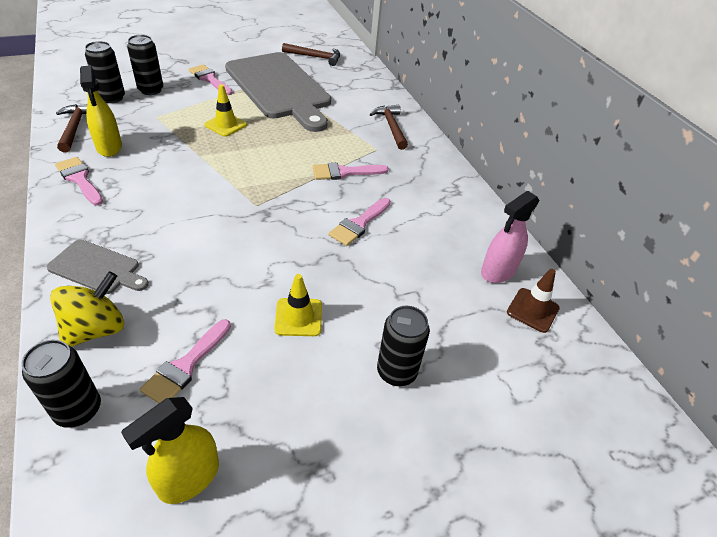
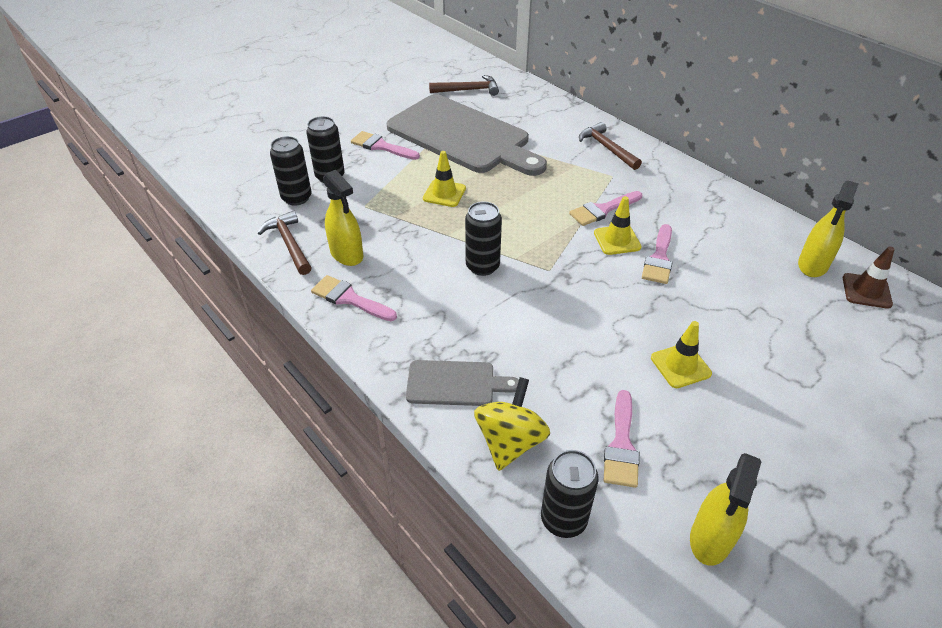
camera: 15 degrees left, 0 degrees up
black can [377,306,430,386] -> black can moved to [465,202,502,276]
pink spray bottle [481,191,540,283] -> yellow spray bottle [798,180,859,277]
none -> yellow traffic cone [594,196,642,255]

